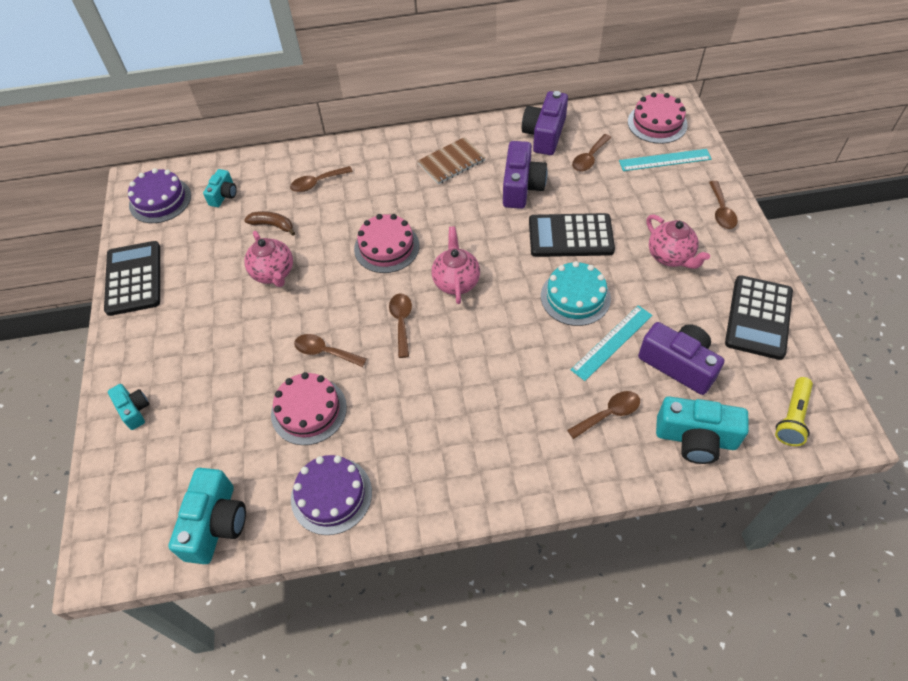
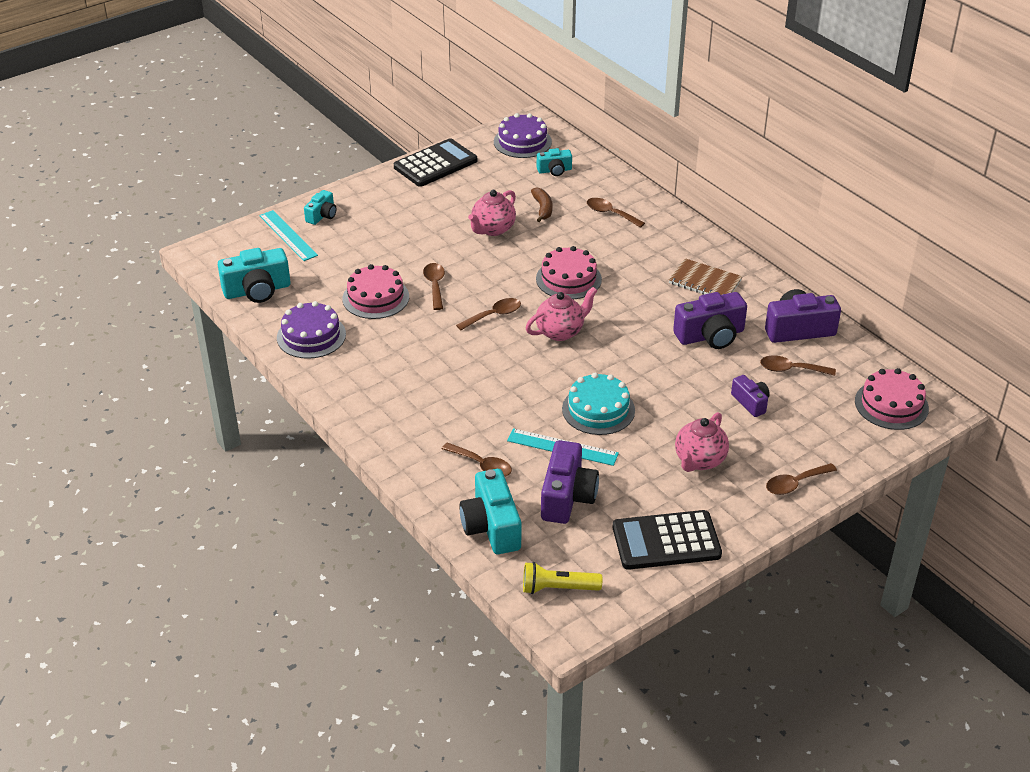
camera: 60 degrees right, 15 degrees down
black calculator [529,213,615,257] -> none
turquoise ruler [619,149,712,171] -> turquoise ruler moved to [259,210,318,261]
none -> purple camera [731,375,770,417]

